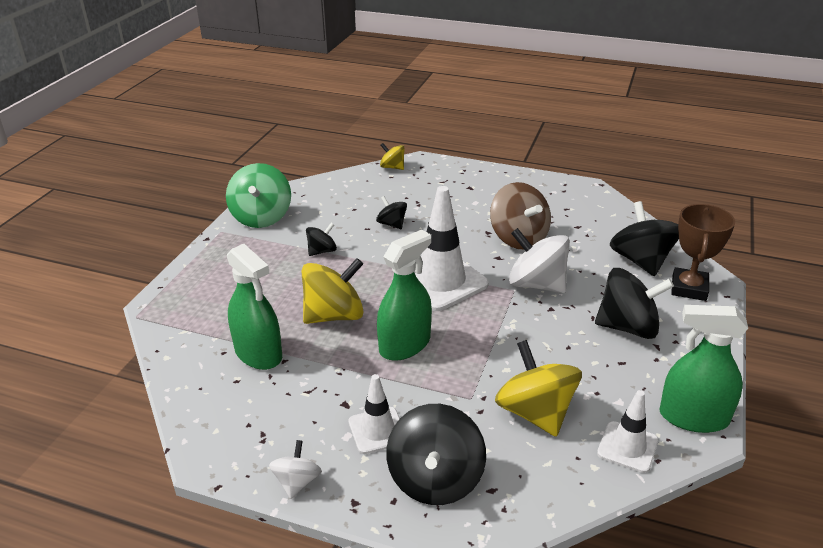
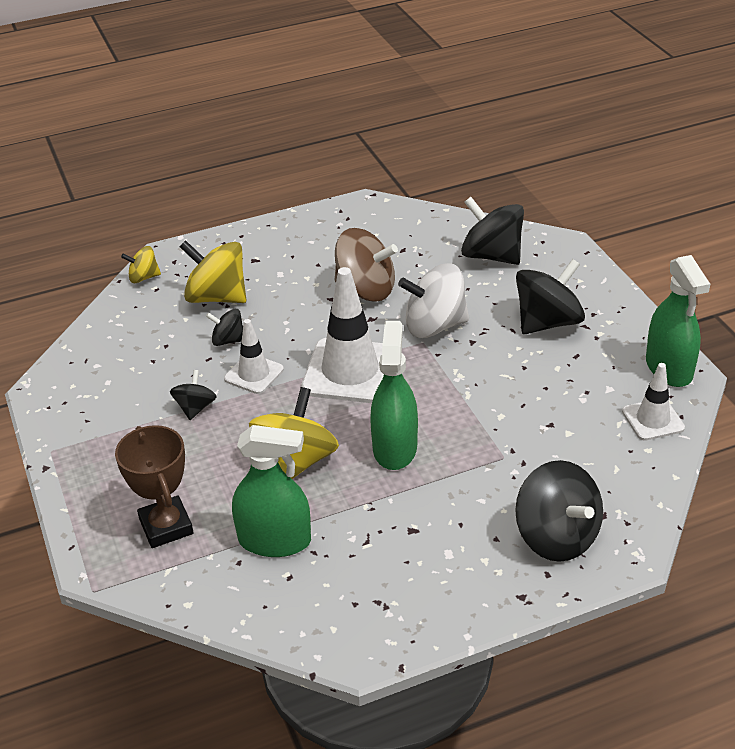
camera: 40 degrees left, 5 degrees up
green spinning top [226,163,291,228] -> none
white spinning top [269,440,322,499] -> none
white traffic cone [349,374,400,454] -> white traffic cone moved to [224,319,284,394]
yellow spinning top [495,340,582,437] -> yellow spinning top moved to [179,240,246,303]
green spray bottle [659,305,748,433] -> green spray bottle turned 75 degrees counterclockwise [646,255,710,387]
brown trophy [671,204,735,301] -> brown trophy moved to [115,425,193,548]

